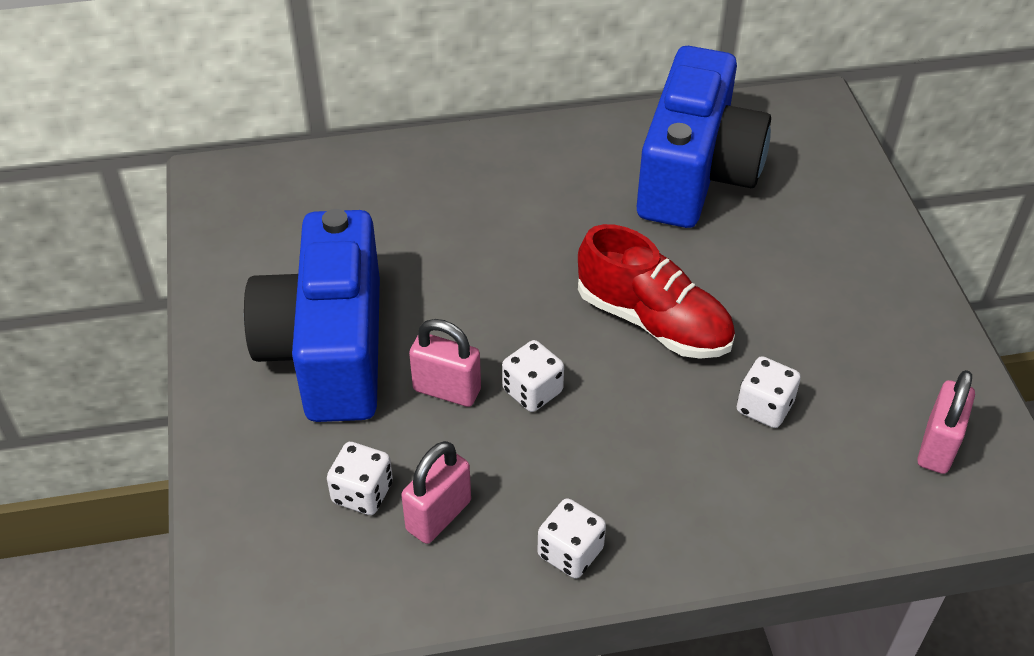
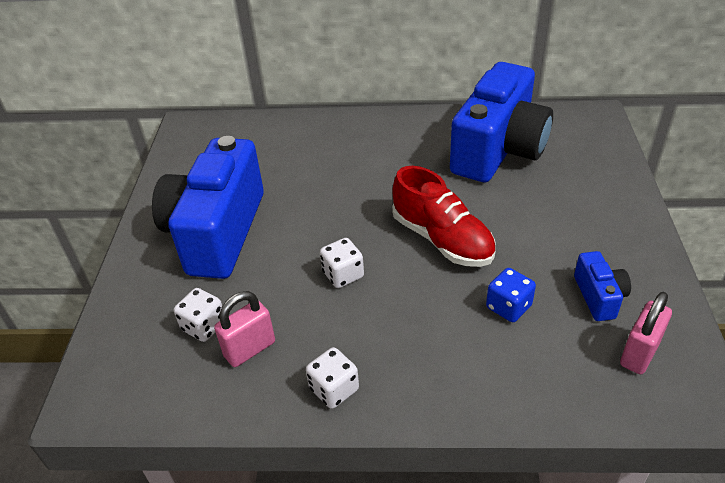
camera: 15 degrees right, 5 degrees down
pink padlock [409,319,481,407] -> none
white dice [737,356,801,428] -> blue dice [486,268,536,322]
none -> blue camera [574,251,631,321]

